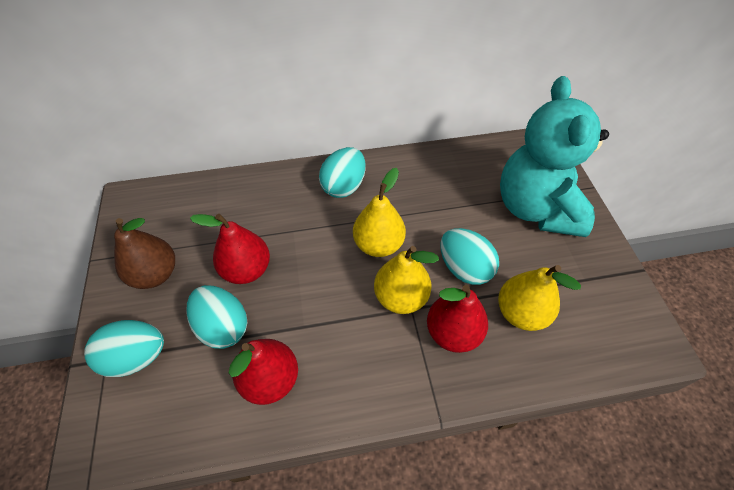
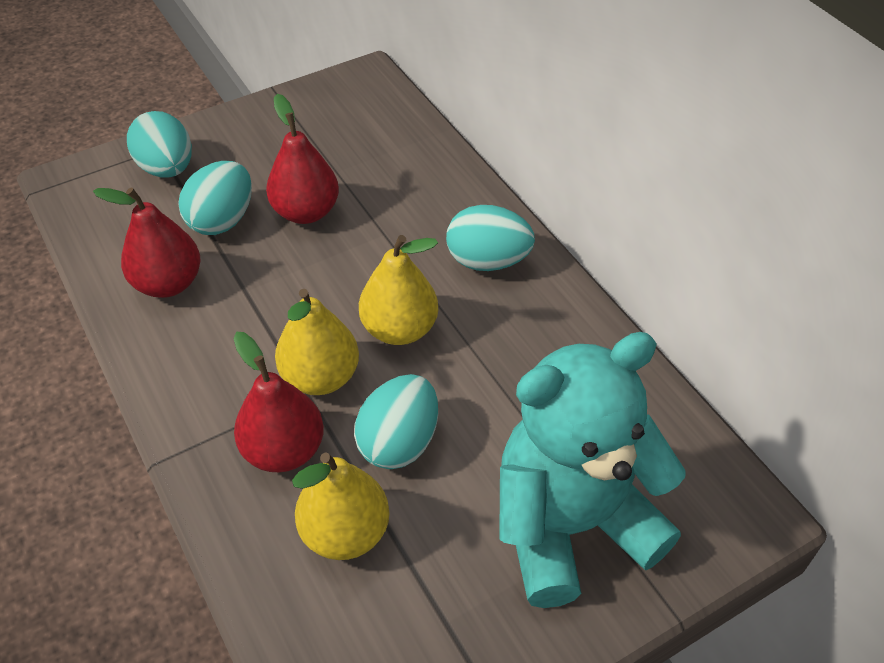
camera: 70 degrees right, 5 degrees down
brown pear [114,218,175,289] -> none

